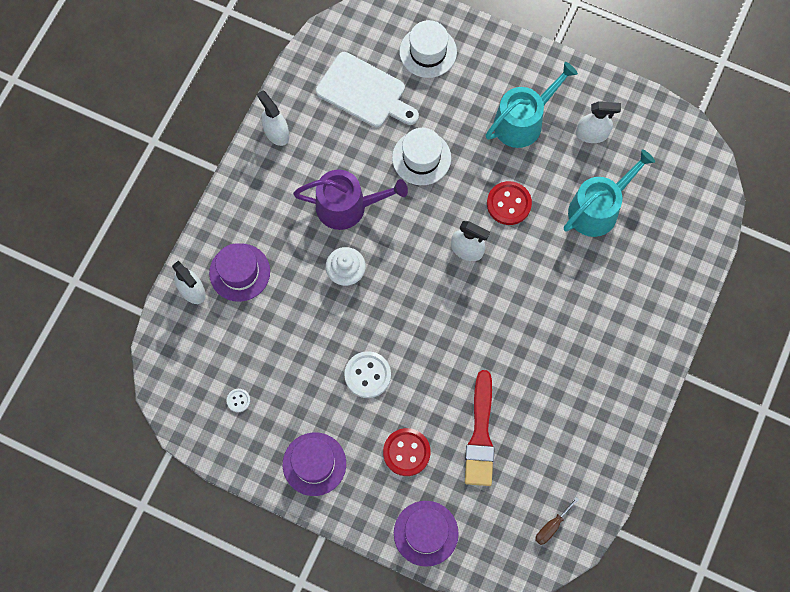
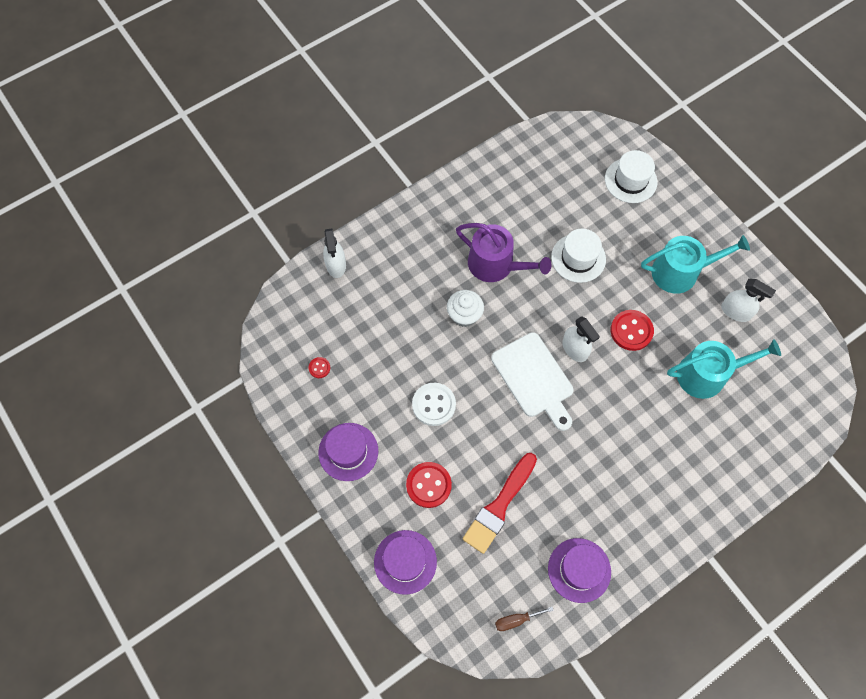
camera: 30 degrees right, 5 degrees down
purple hat [209,243,270,302] -> purple hat moved to [548,538,611,603]
white button [226,389,250,412] -> red button [309,357,330,378]
white spray bottle [257,90,289,146] -> none
white cutting board [316,52,419,127] -> white cutting board moved to [491,332,573,431]

